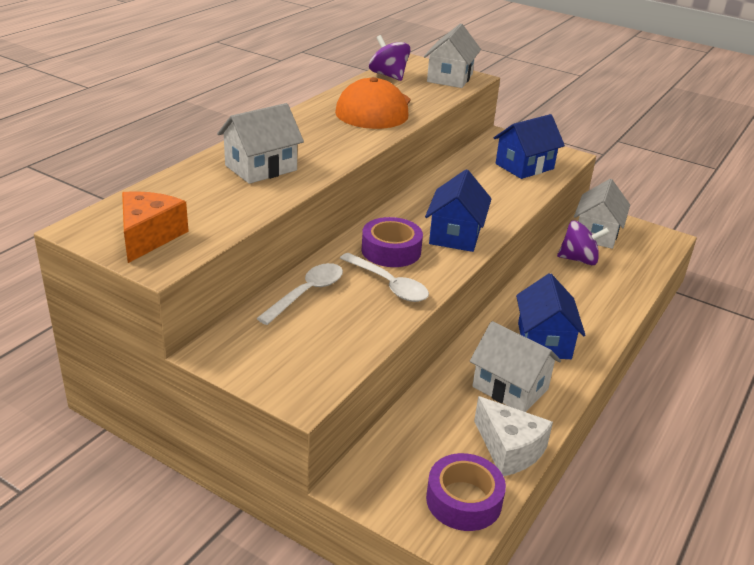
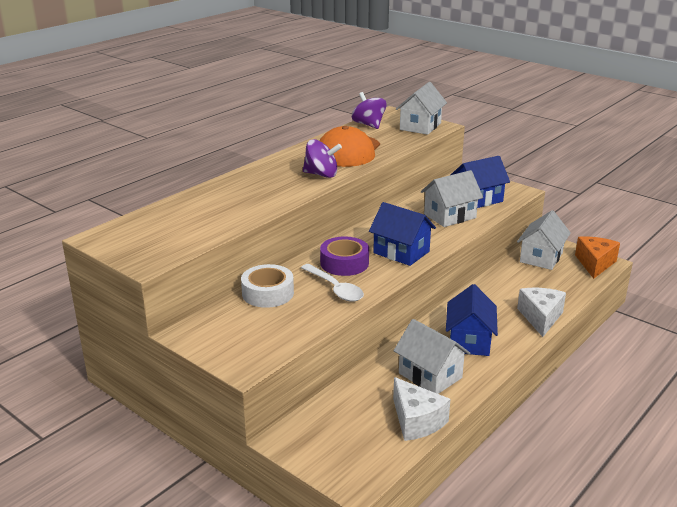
camera: 10 degrees right, 5 degrees down
orange cheese [122,191,189,263] -> orange cheese moved to [575,236,620,279]
white house [217,103,304,184] -> white house moved to [421,170,483,227]
white spoon [256,263,343,325] -> white tape [241,264,294,308]
blue house [425,170,492,252] -> blue house turned 75 degrees counterclockwise [369,202,436,266]
purple tape [426,453,506,531] -> none
purple spinning top [557,221,610,265] -> purple spinning top moved to [303,139,342,178]
none -> white cheese [517,288,566,337]

